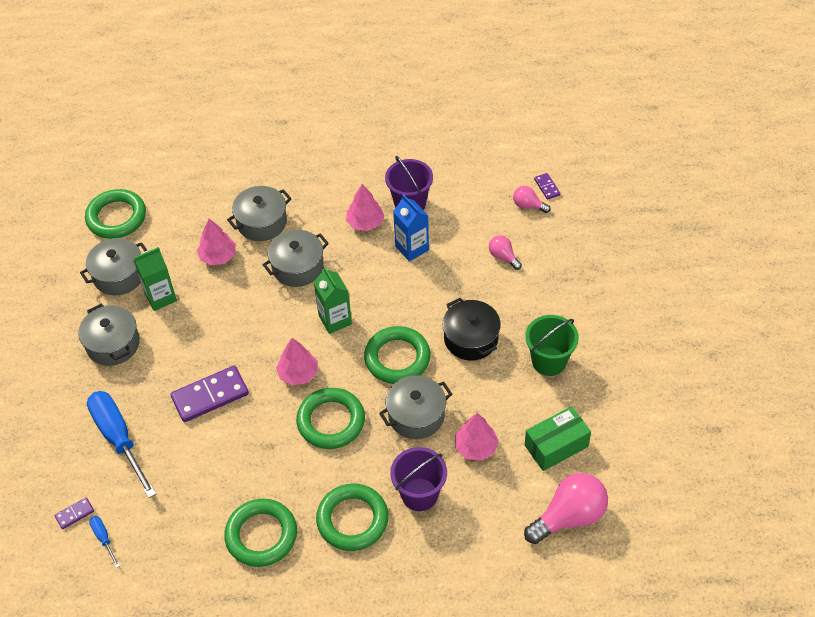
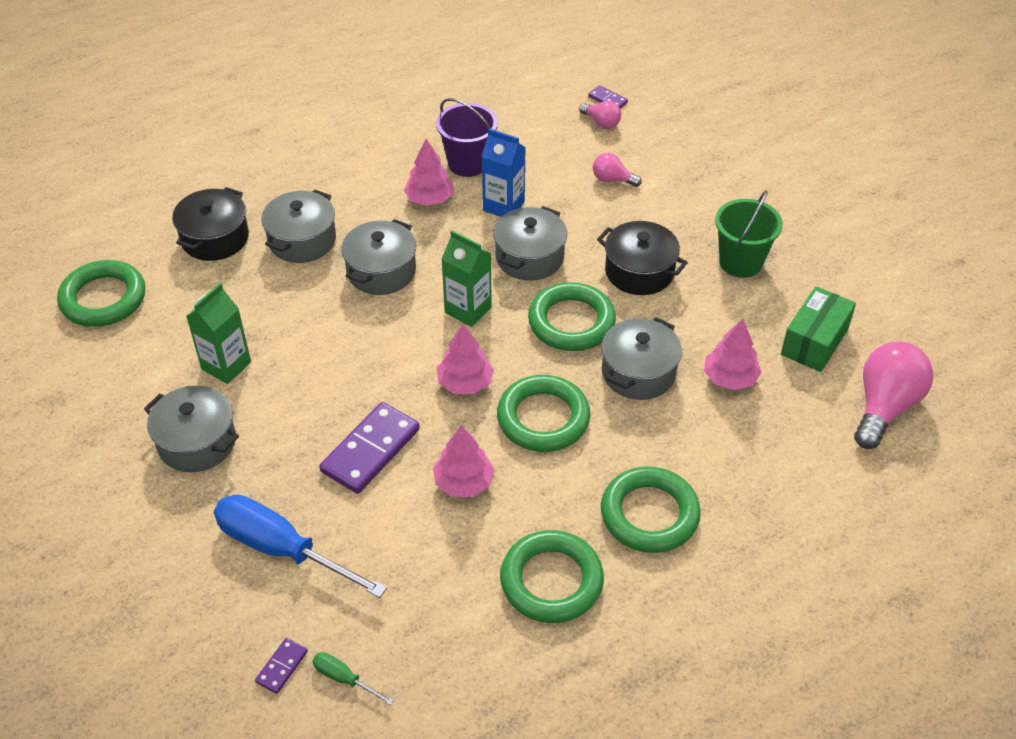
camera: 30 degrees left, 5 degrees down
grey pot [80,238,147,295] -> grey pot moved to [493,206,567,281]
blue screwdriver [89,516,120,568] -> green screwdriver [312,652,394,705]
pink tree [197,219,236,266] -> pink tree moved to [433,425,494,497]
purple bucket [390,447,447,511] -> none
pink light bulb [513,186,551,213] -> pink light bulb turned 135 degrees counterclockwise [579,101,621,129]
none -> black pot [172,187,249,261]

